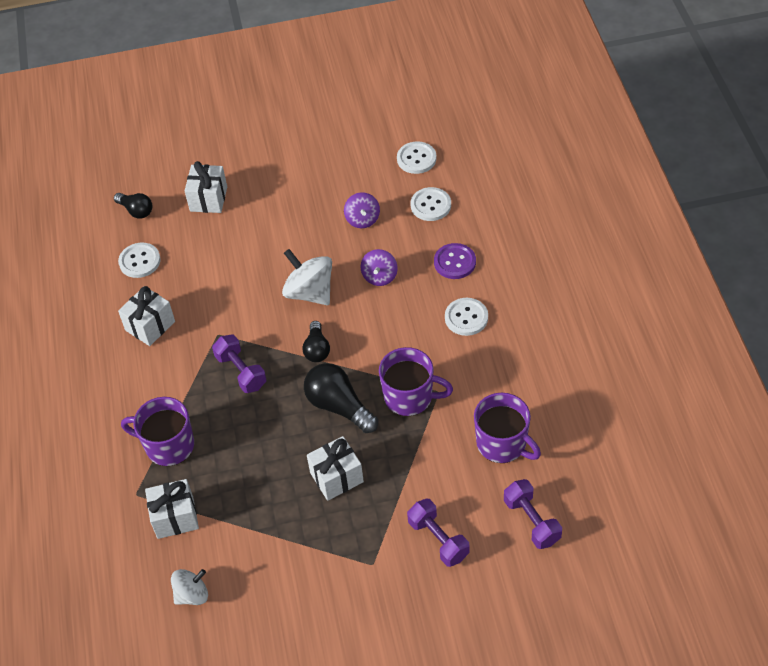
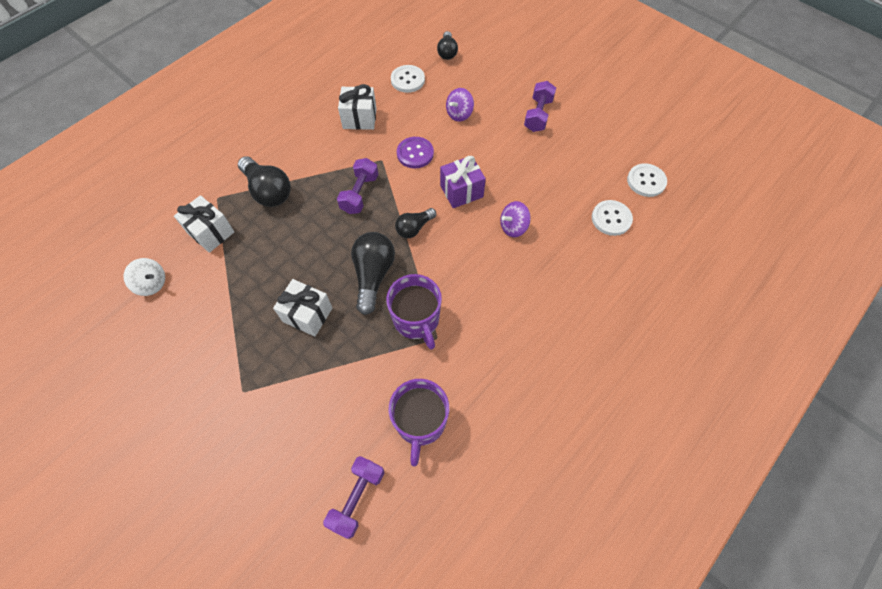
camera: 50 degrees right, 10 degrees up
purple mug [121,397,194,466] -> black light bulb [238,156,291,207]
white gift [185,161,227,213] -> none
white spinning top [282,249,332,305] -> purple gift [440,156,486,208]
purple spinning top [344,192,380,228] -> purple spinning top moved to [446,88,474,122]
purple dumbbell [407,499,470,567] -> purple dumbbell moved to [524,81,556,132]
purple button [434,243,476,279] -> purple button moved to [397,137,434,168]
white button [445,298,488,336] -> none

